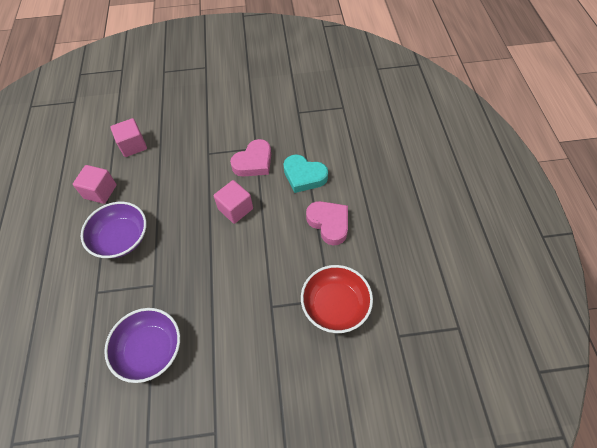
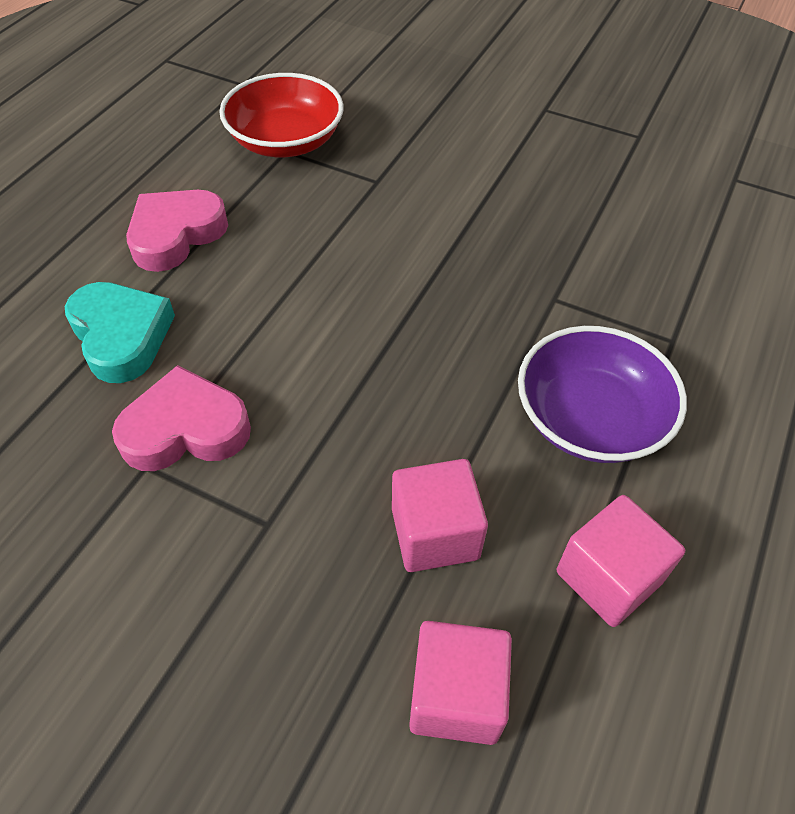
camera: 150 degrees left, 5 degrees down
purple bowl [104,308,180,383] -> none
pink cube [214,180,253,224] -> pink cube moved to [392,459,488,572]
pink heart [306,201,348,245] -> pink heart turned 45 degrees clockwise [126,190,228,272]

